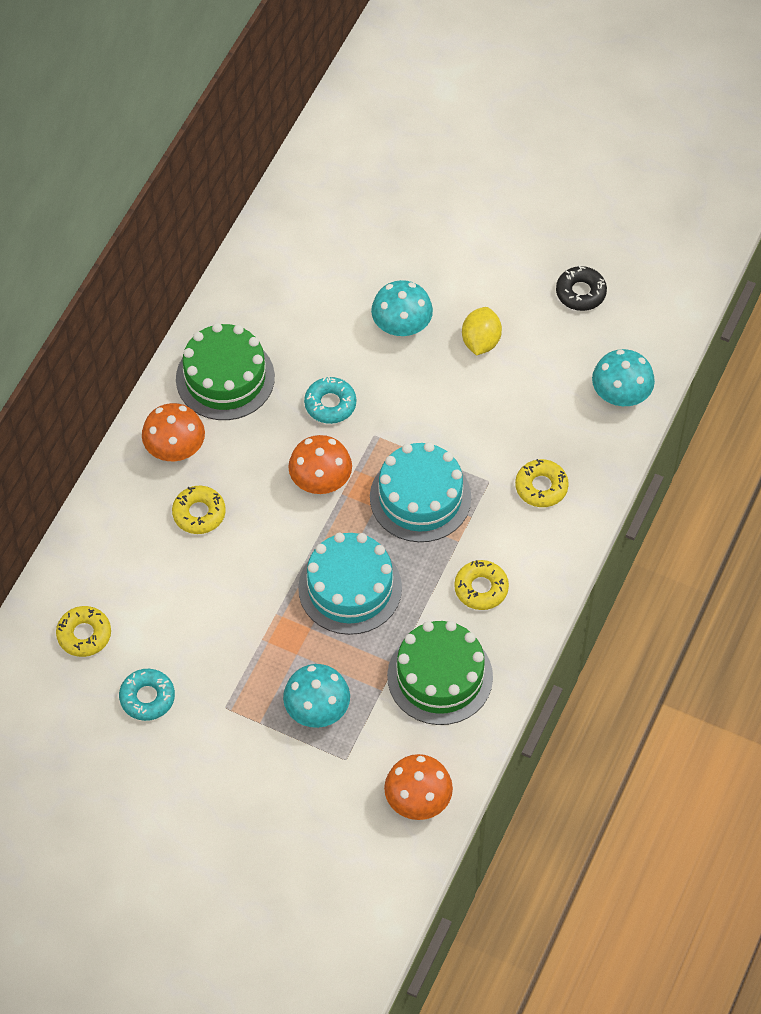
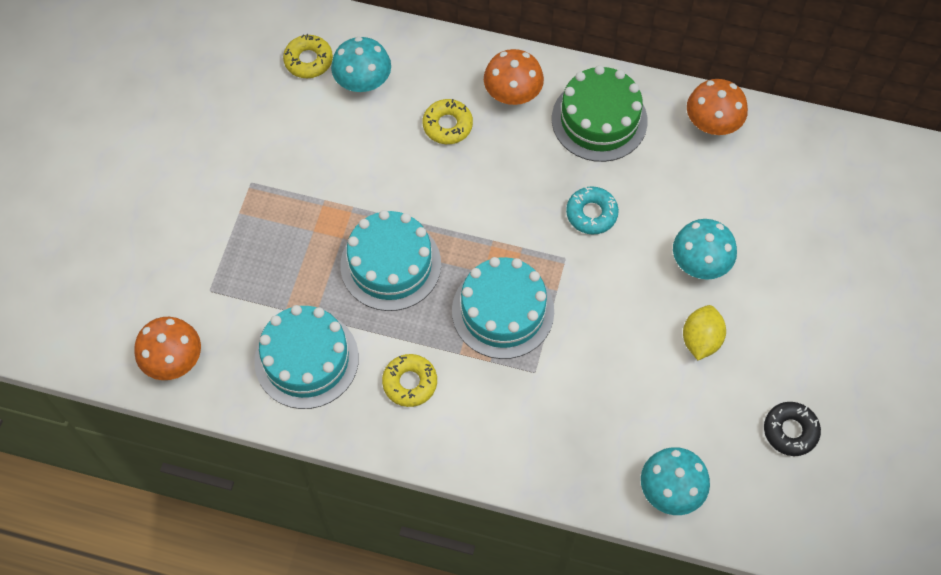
camera: 80 degrees right, 5 degrees up
turquoise donut [119,669,175,721] -> none
turquoise mushroom [283,664,350,728] -> turquoise mushroom moved to [331,37,391,92]
orange mushroom [288,435,352,494] -> orange mushroom moved to [687,79,748,135]
green cake [387,621,493,725] -> turquoise cake [254,305,359,409]
yellow lemon [462,307,502,356] -> yellow lemon turned 75 degrees counterclockwise [683,305,726,360]
yellow donut [515,459,569,507] -> none

